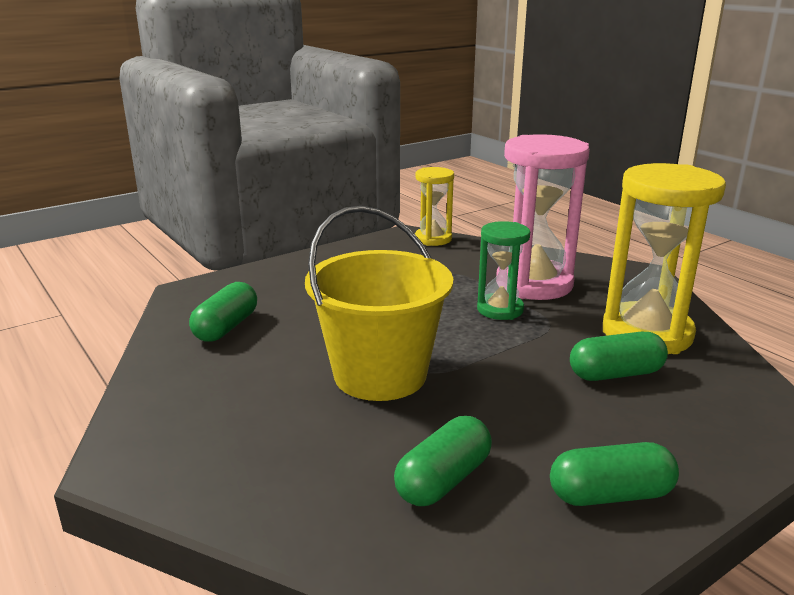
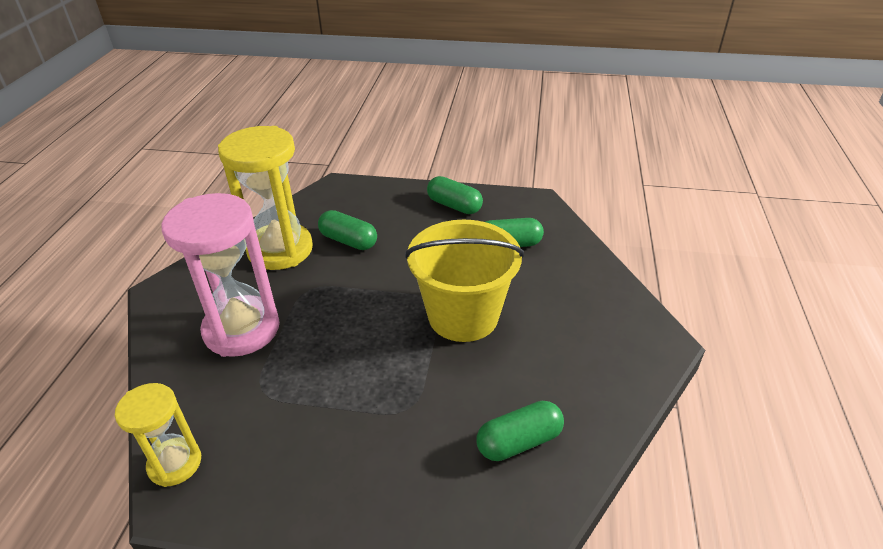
camera: 135 degrees left, 15 degrees up
green hourglass [477,221,530,320] -> none

